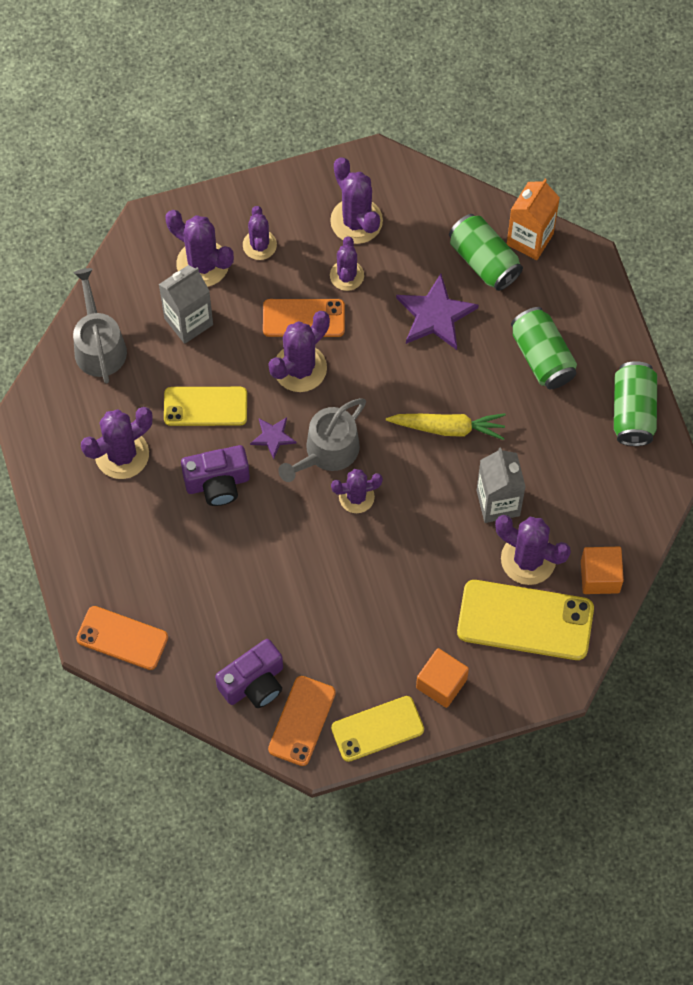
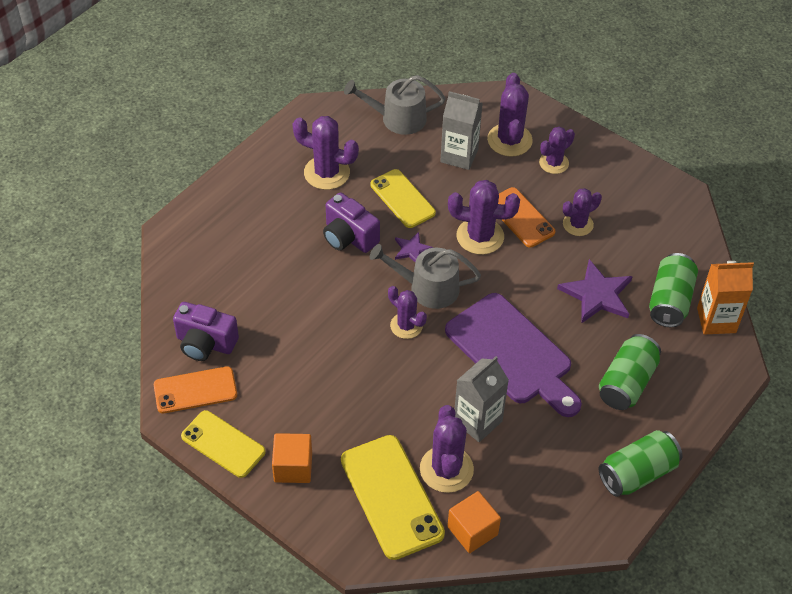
camera: 55 degrees right, 15 degrees down
grey watering can [73,268,127,383] -> grey watering can turned 135 degrees counterclockwise [344,75,446,135]
orange phone [76,606,168,670] -> none
purple cactus [330,157,383,244] -> none
yellow carrot [386,413,506,440] -> purple cutting board [445,293,582,417]

